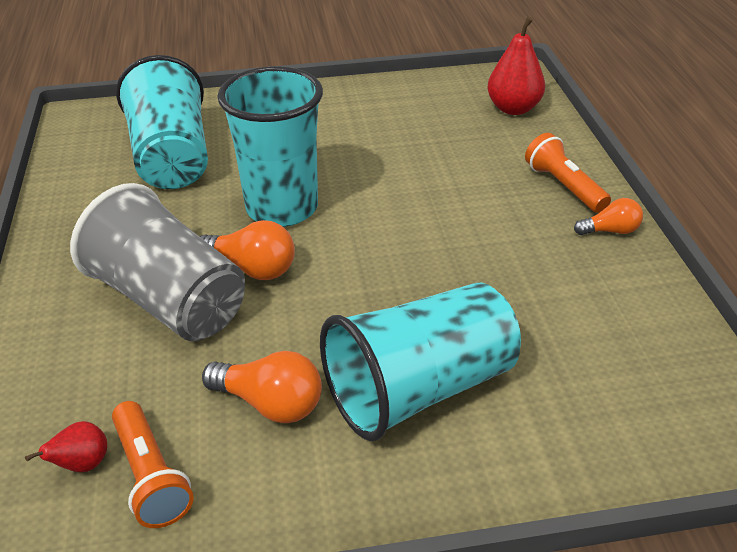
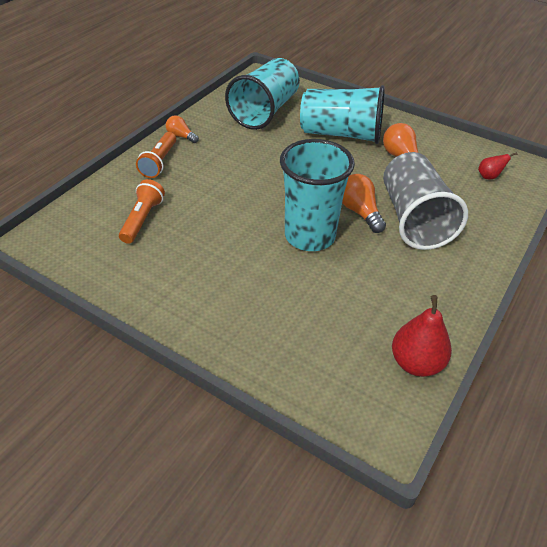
camera: 140 degrees left, 5 degrees up
orange flashlight [112,401,194,528] -> orange flashlight moved to [119,179,165,244]
turquoise cup [116,55,208,189] -> turquoise cup moved to [225,58,300,130]
red pear [487,17,545,115] -> red pear moved to [392,295,452,377]

